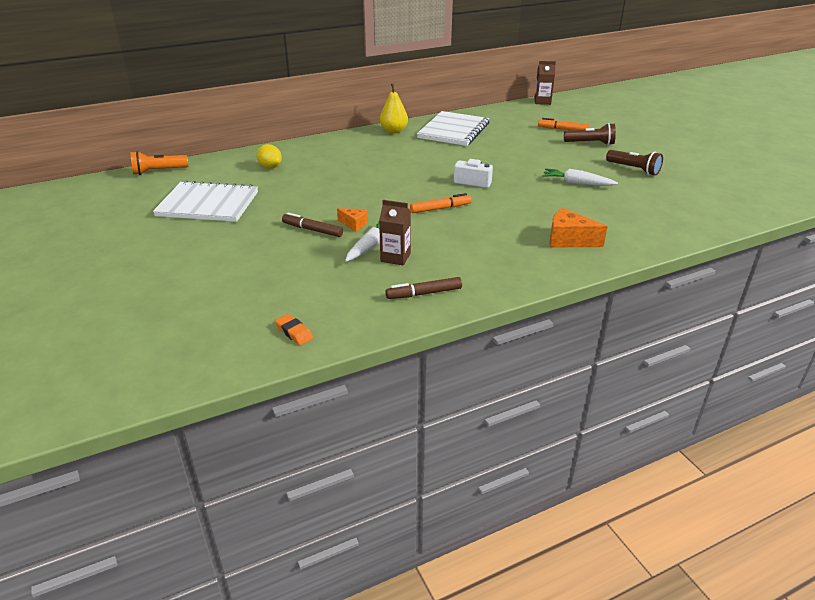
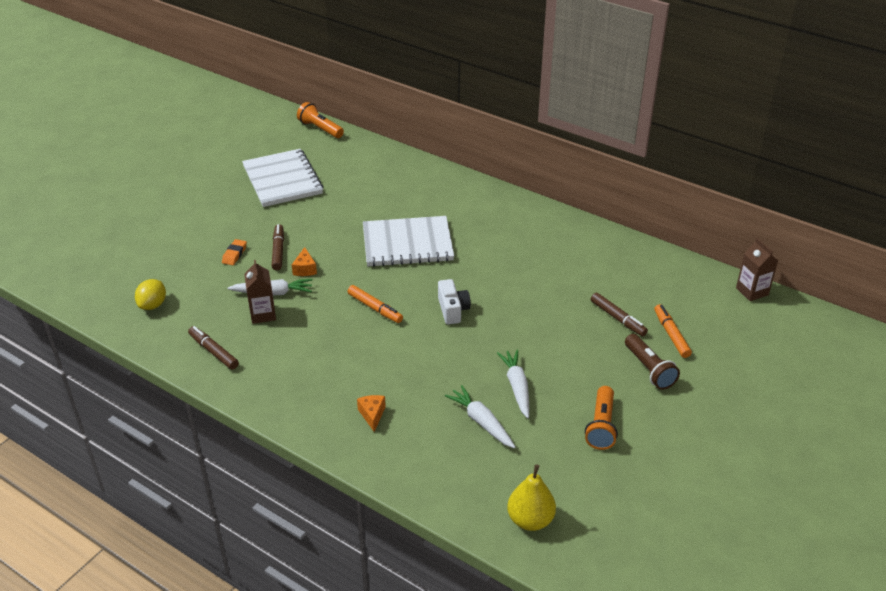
camera: 60 degrees right, 5 degrees up
yellow lemon [256,144,282,169] -> yellow lemon moved to [135,279,166,310]
orange eraser [275,314,313,345] -> orange eraser moved to [222,239,247,265]
yellow pear [380,83,408,134] -> yellow pear moved to [507,464,556,531]
white notebook [417,111,489,146] -> white notebook moved to [363,216,454,267]
orange cheese [549,208,608,248] -> orange cheese [357,395,386,432], size x0.60
brown flashlight [606,150,663,176] -> orange flashlight [585,386,618,450]
none -> white carrot [445,385,516,448]
none -> brown marker [591,293,648,336]

